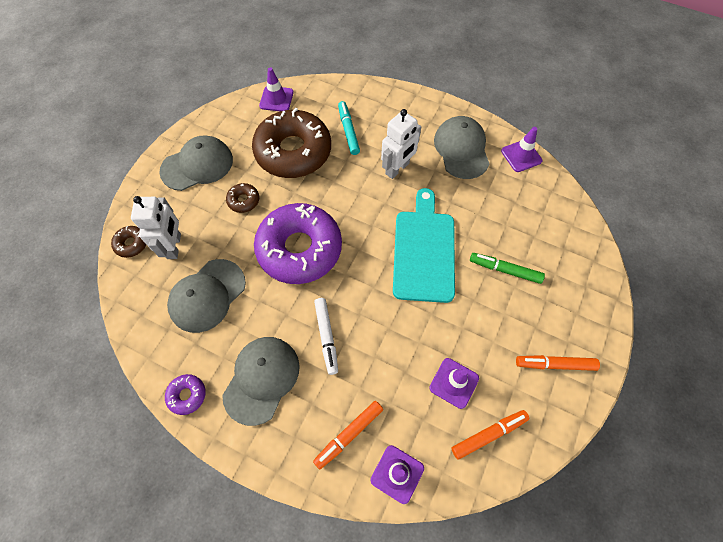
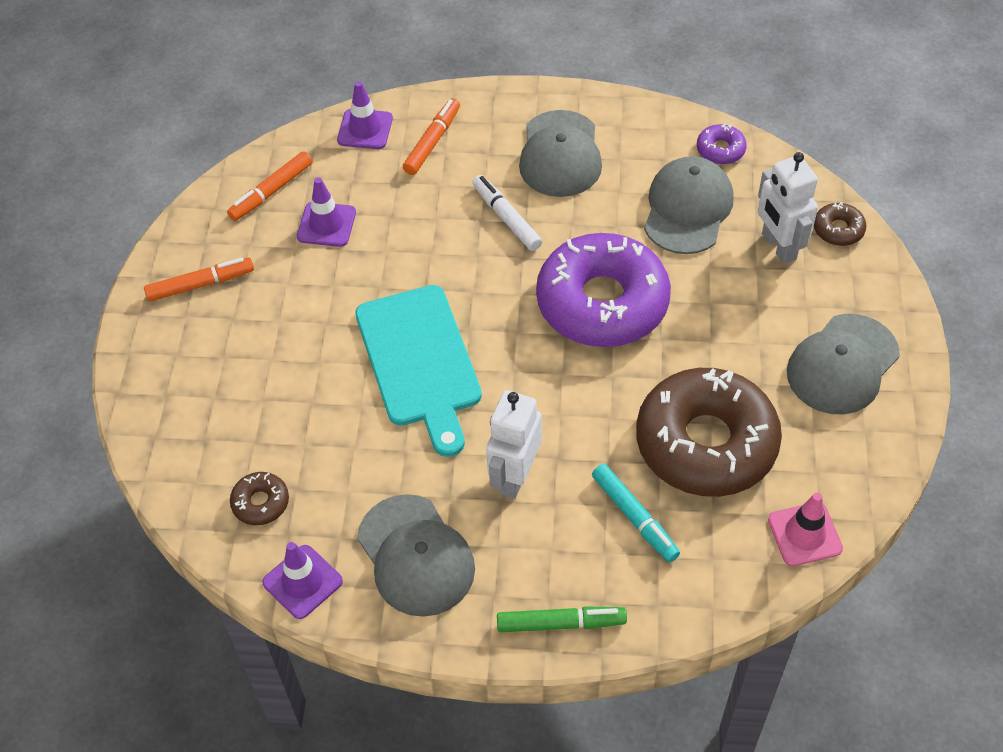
camera: 160 degrees right, 10 degrees down
purple donut [165,374,206,415] -> purple donut moved to [697,124,747,164]
brown donut [226,183,259,213] -> brown donut moved to [230,472,289,525]
purple traffic cone [259,67,294,111] -> pink traffic cone [768,493,843,566]
green marker [470,253,545,284] -> green marker moved to [497,606,627,632]

